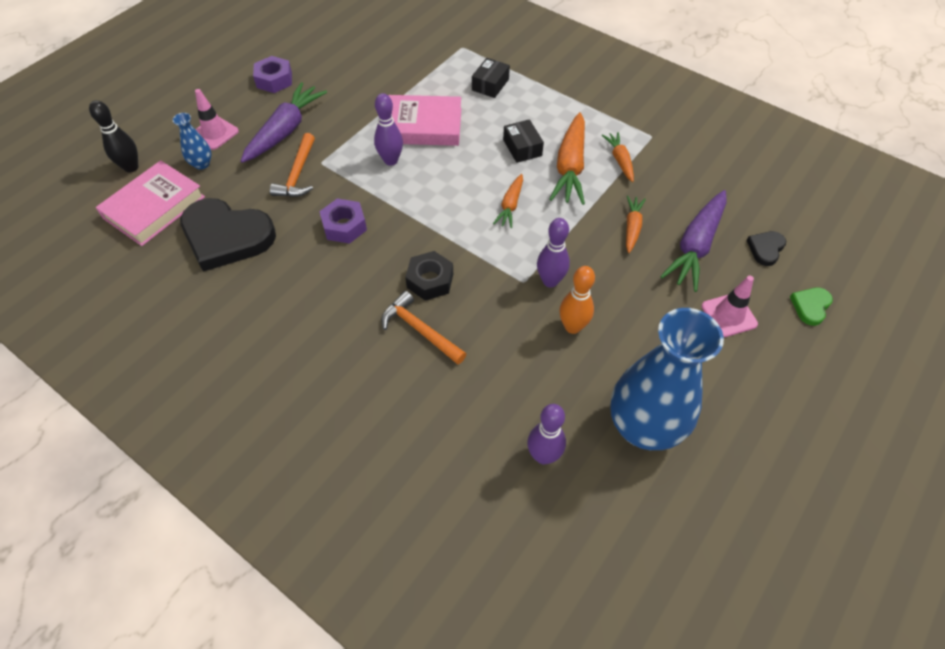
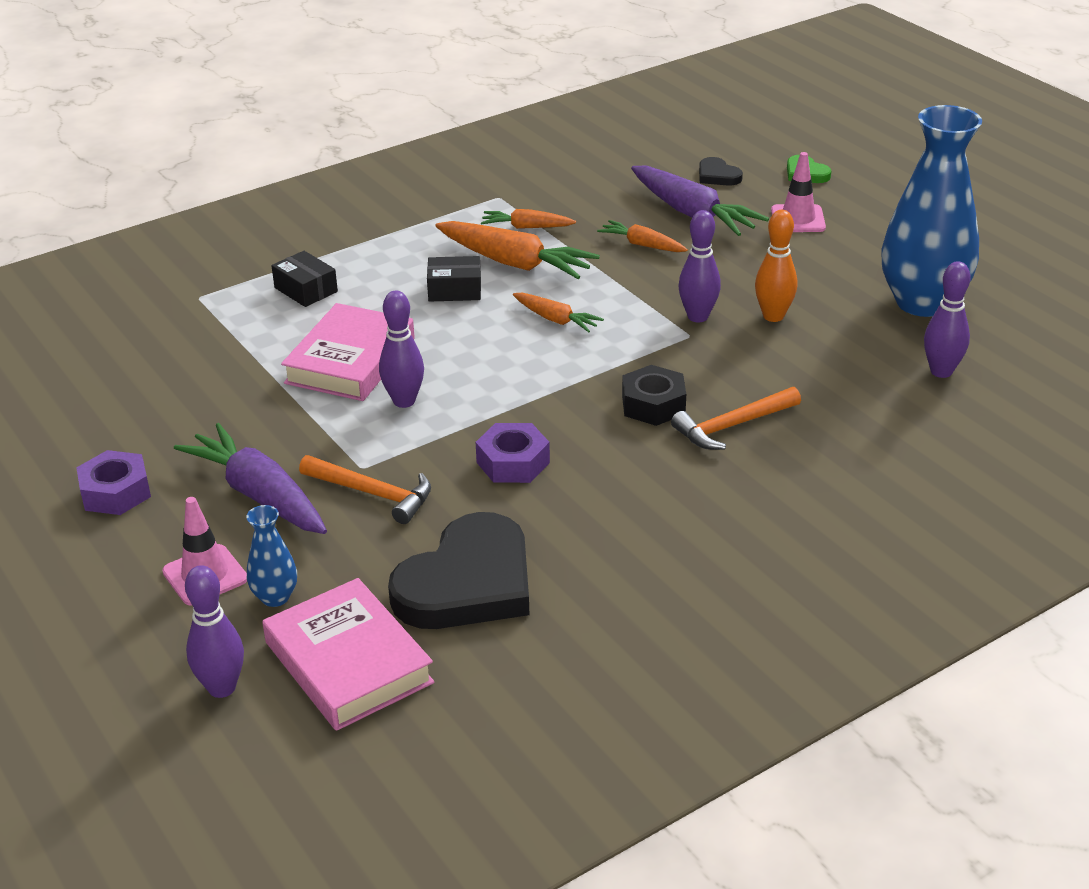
camera: 70 degrees left, 20 degrees down
black bowling pin [89,100,138,173] -> purple bowling pin [185,565,244,698]

